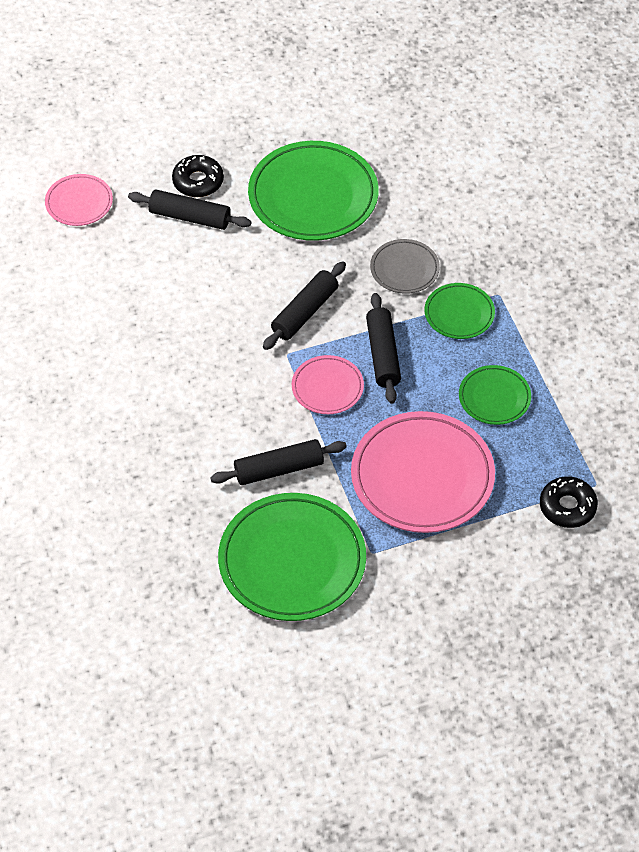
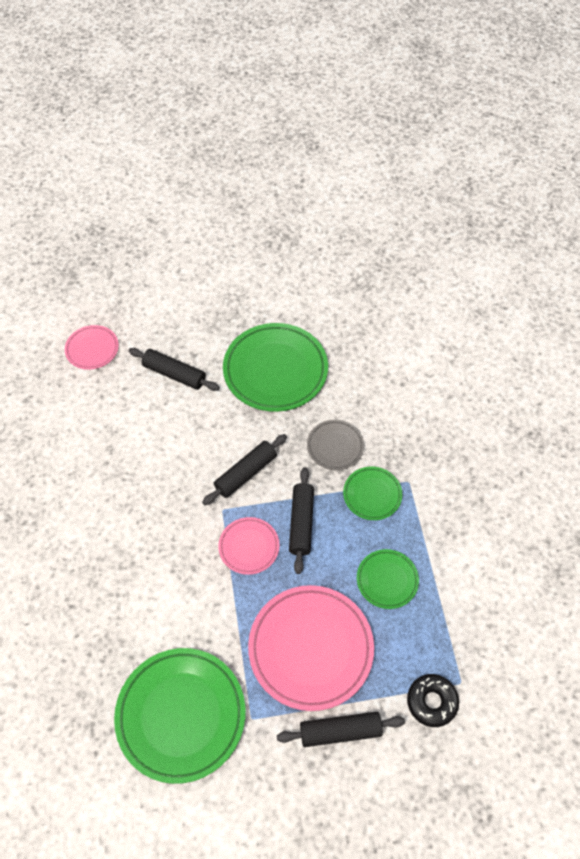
camera: 10 degrees right, 5 degrees up
black donut [172,155,224,197] -> none
black rolling pin [210,439,347,485] -> black rolling pin moved to [277,712,405,747]

